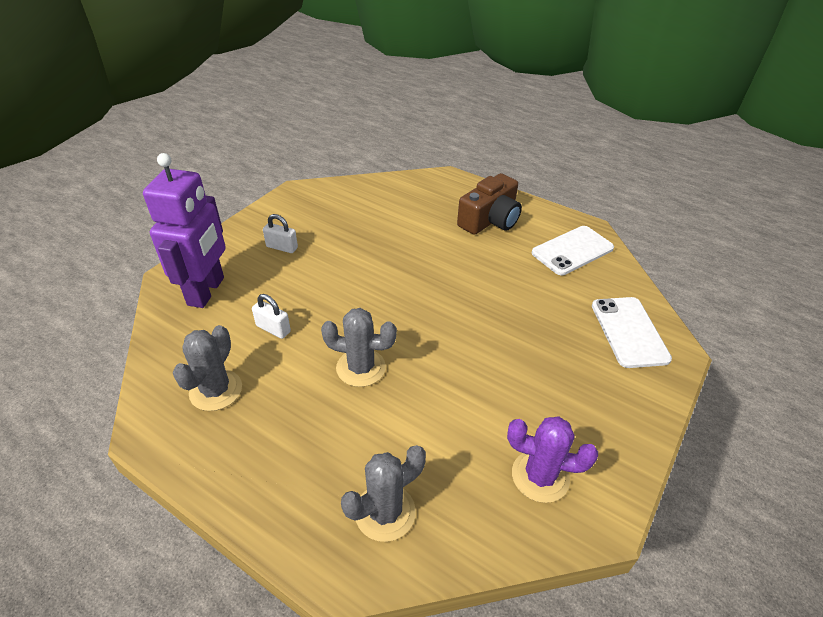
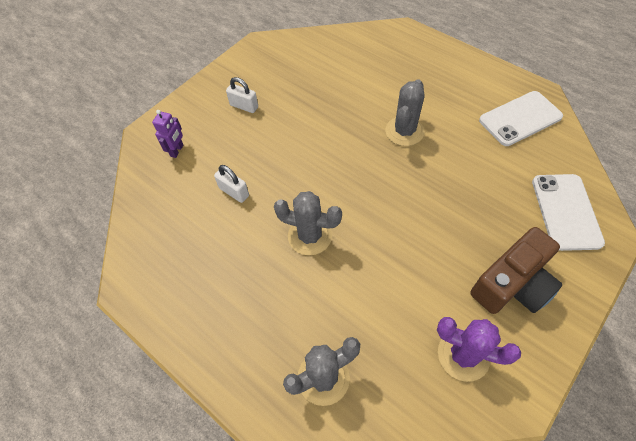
camera: 10 degrees right, 15 degrees up
purple robot [143,153,226,308] -> purple robot [152,110,183,158], size x0.42
grey cactus [173,325,242,411] -> grey cactus moved to [385,79,425,146]
brown camera [457,173,522,235] -> brown camera moved to [470,227,563,314]

